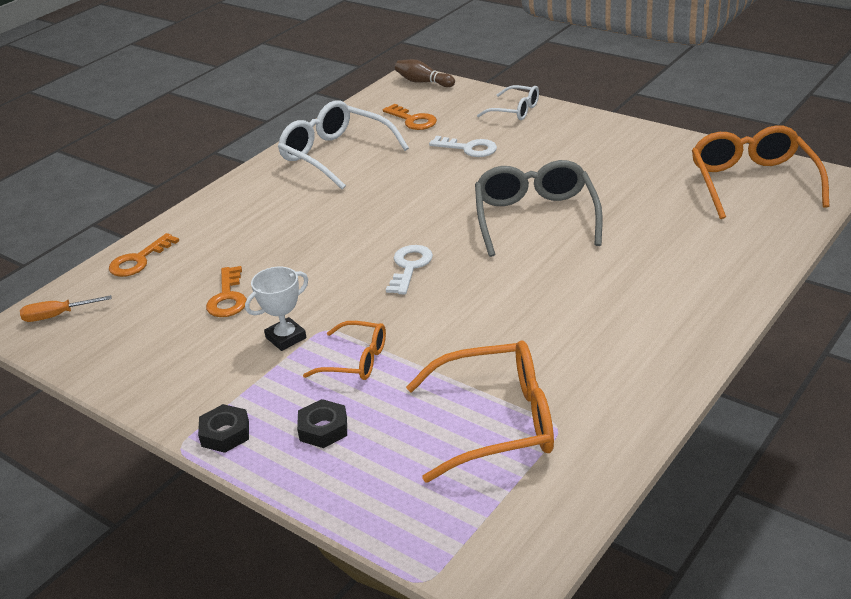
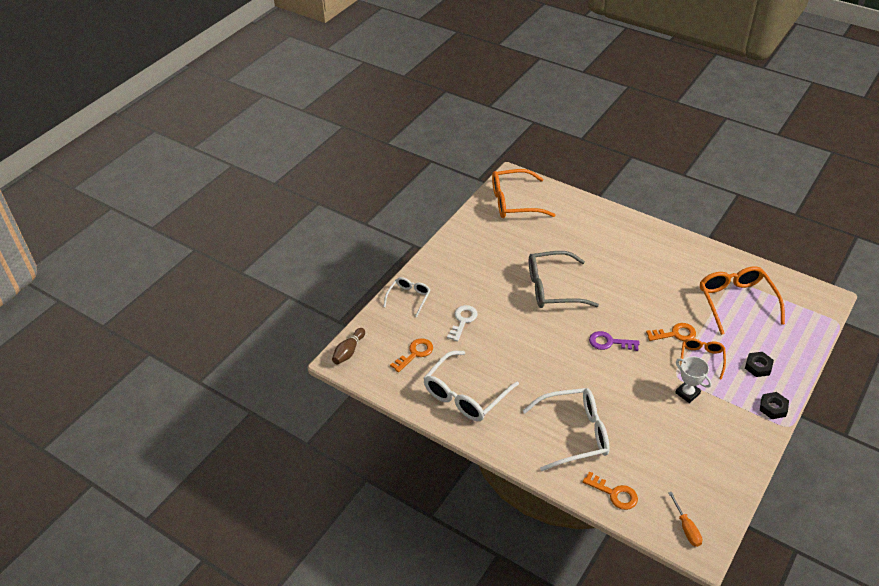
camera: 95 degrees left, 10 degrees up
orange key [206,266,247,317] -> orange key moved to [646,323,696,341]
white key [386,245,433,294] -> purple key [589,331,640,351]
none -> white glasses [522,388,610,471]

